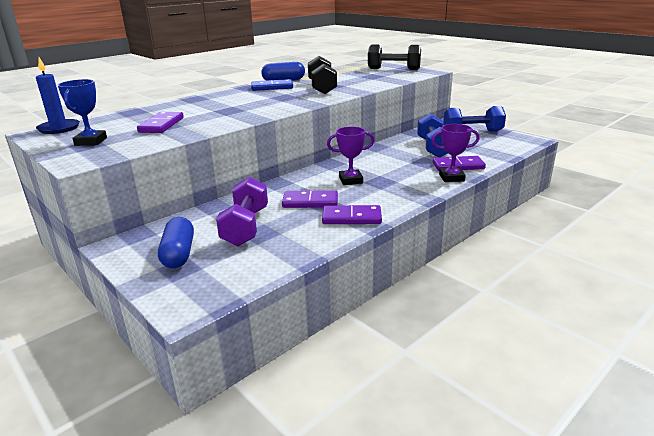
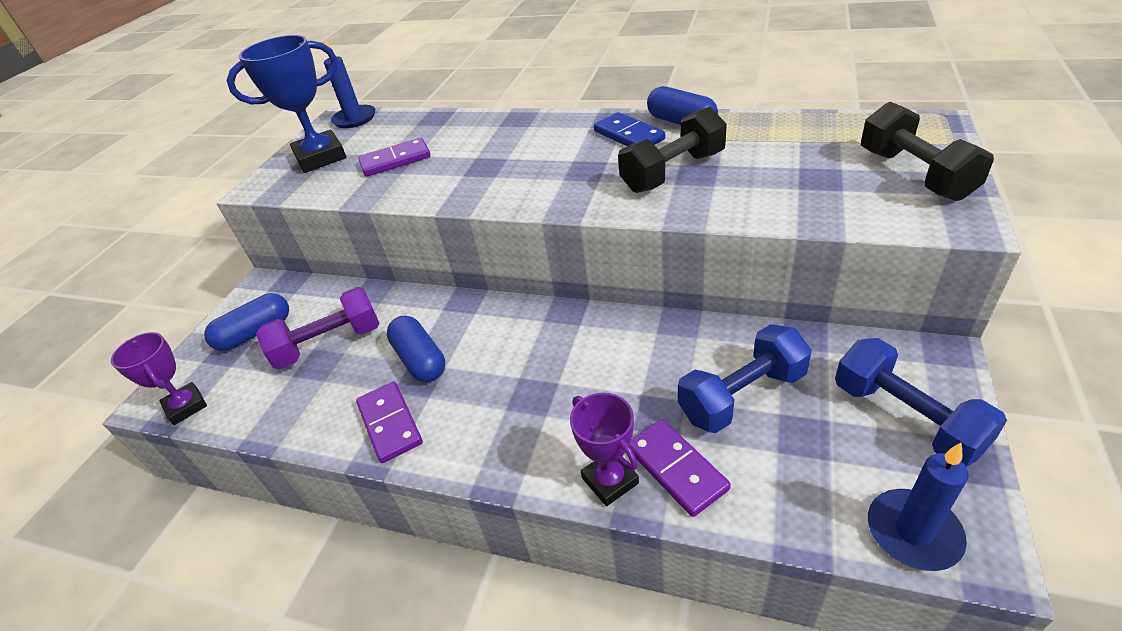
camera: 65 degrees right, 15 degrees up
blue trophy [58,79,107,146] -> blue trophy [227,35,347,173], size x1.63
purple domino [282,190,338,208] -> blue capsule [387,316,445,382]
purple trophy [327,127,374,185] -> purple trophy moved to [111,332,207,425]
none -> blue candle [868,443,969,571]

